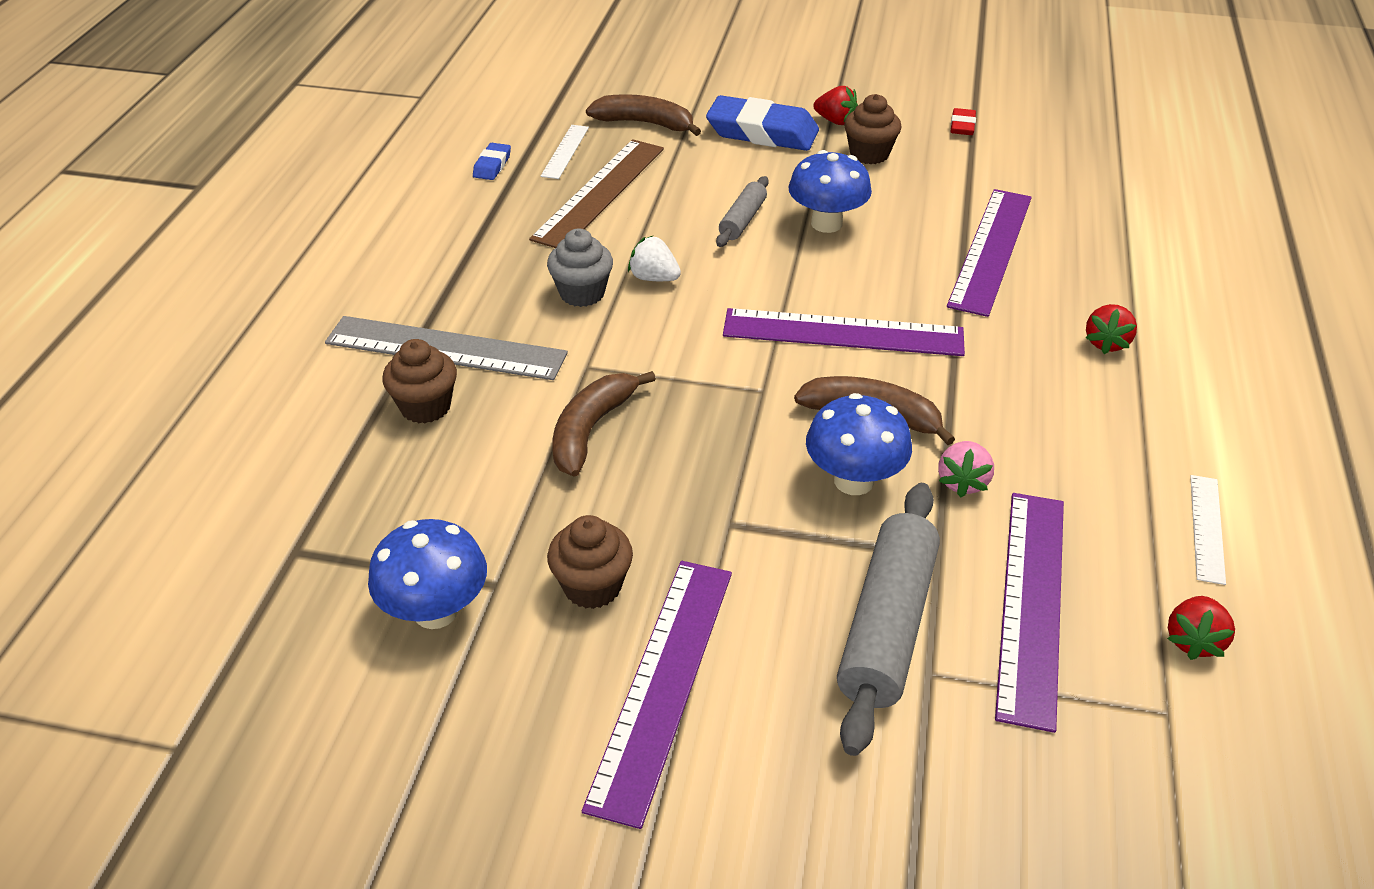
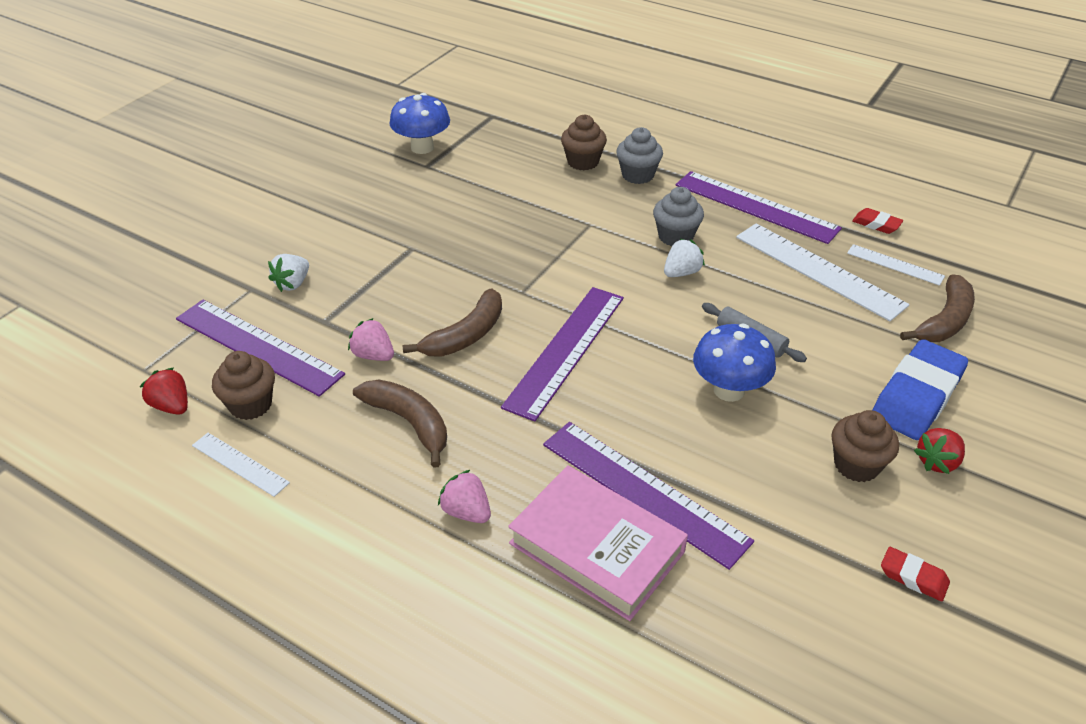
camera: 110 degrees right, 0 degrees up
grey ruler [325,316,568,380] -> grey cupcake [616,127,663,184]
blue eraser [473,143,511,180] -> red eraser [852,208,903,234]
brown ruler [529,139,664,248] -> white ruler [736,223,909,321]
brown cupcake [547,515,633,609] -> brown cupcake moved to [212,351,275,420]
brown banana [552,371,656,477] -> brown banana moved to [353,380,447,468]
purple ruler [582,561,732,829] -> purple ruler moved to [676,171,842,244]
blue mushroom [806,393,912,495] -> none
grey rolling pin [837,483,940,756] -> white strawberry [268,254,309,292]
red strawberry [1086,304,1137,354] -> pink strawberry [438,470,491,523]
none -> pink book [508,465,688,621]

